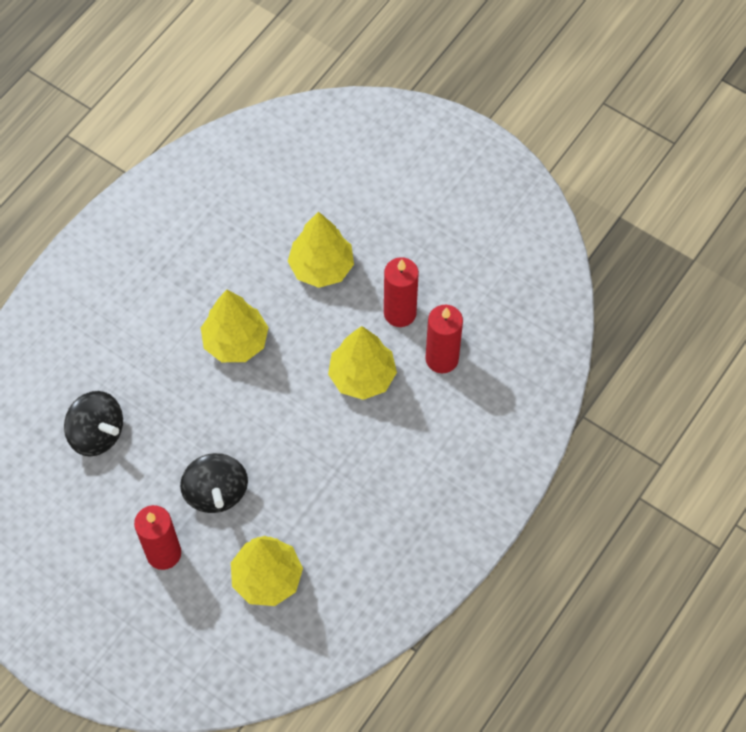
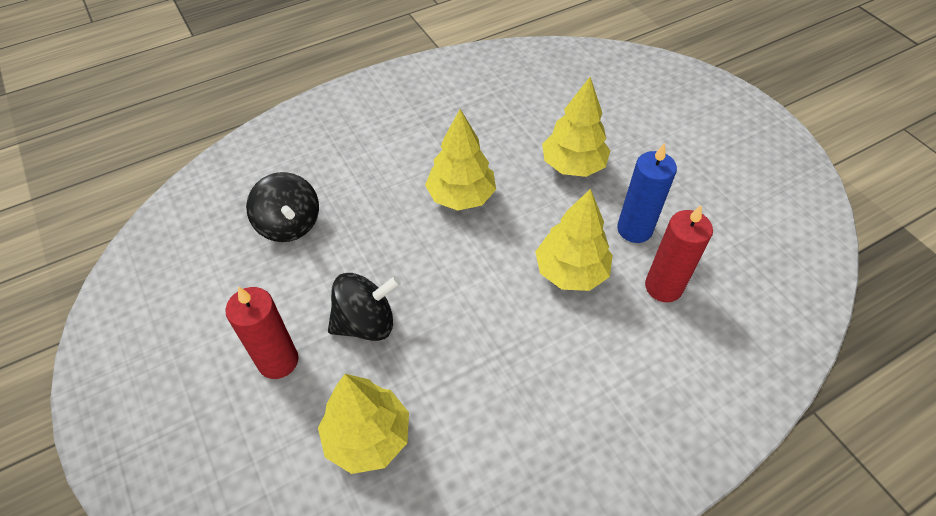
camera: 25 degrees right, 10 degrees down
black spinning top [180,453,248,513] -> black spinning top turned 120 degrees counterclockwise [328,273,401,341]
red candle [384,257,419,327] -> blue candle [617,143,677,243]

